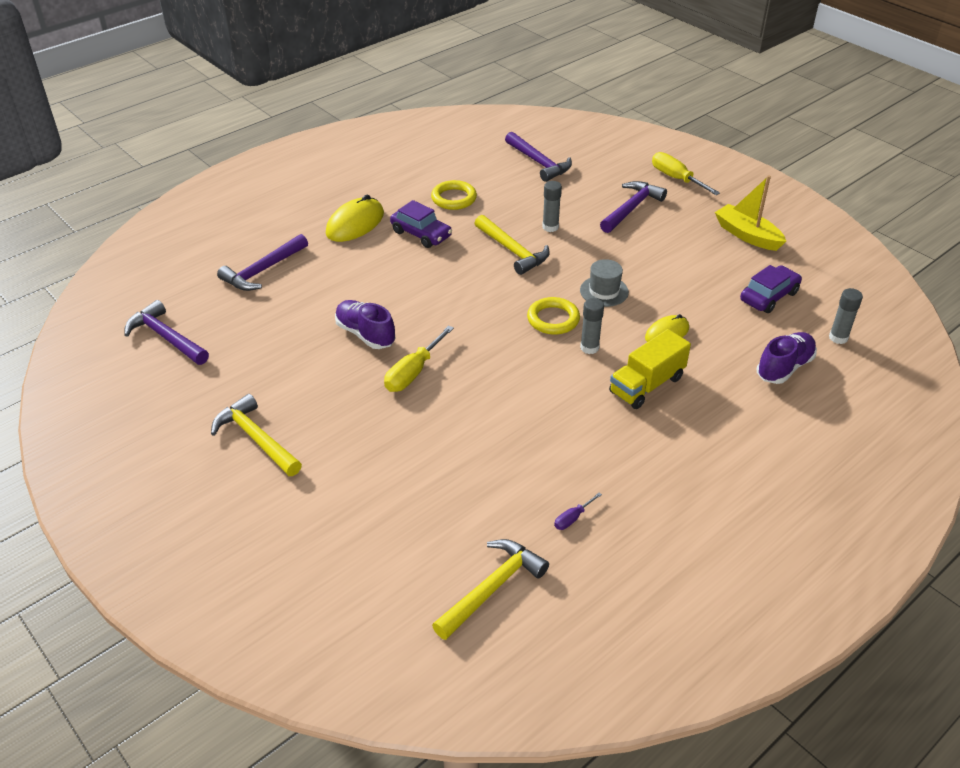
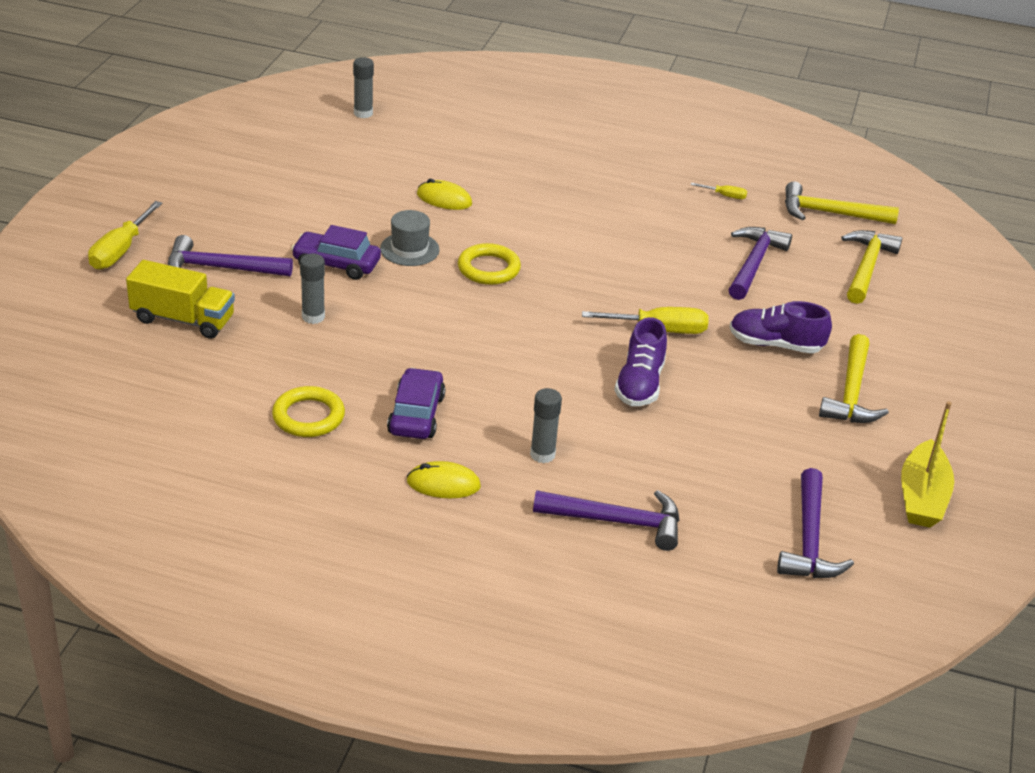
camera: 125 degrees left, 5 degrees down
yellow mouse [326,195,384,242] -> yellow mouse [407,461,481,498], size x0.64
yellow hammer [474,215,550,275] -> yellow hammer moved to [841,230,902,304]
purple hammer [505,132,572,182] -> purple hammer moved to [728,227,792,300]
purple screwdriver [554,492,602,530] -> yellow screwdriver [691,183,747,199]
grey glue stick [580,298,604,354] -> grey glue stick moved to [530,388,562,463]
yellow truck [609,329,691,409] -> yellow truck moved to [126,260,235,339]
yellow boat [715,176,786,251] -> yellow boat moved to [901,401,954,528]
purple car [740,265,802,313] -> purple car moved to [291,225,381,280]
purple shoe [757,332,817,384] -> purple shoe moved to [730,301,832,353]

